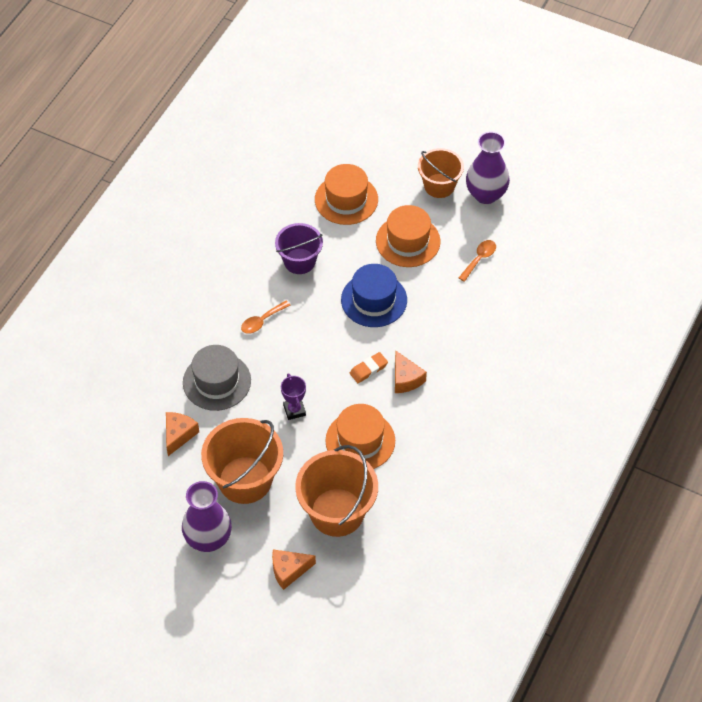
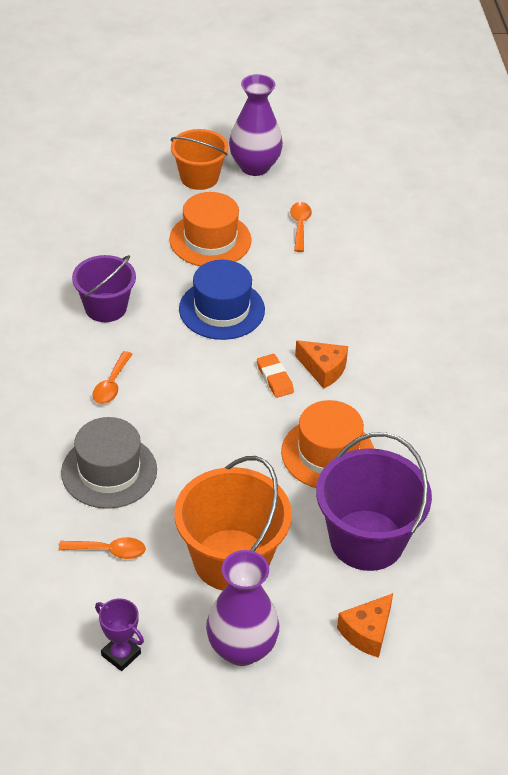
camera: 35 degrees left, 10 degrees down
orange cheese [166,412,199,456] -> orange spoon [59,537,146,559]
purple trophy [281,373,306,420] -> purple trophy moved to [95,598,144,671]
orange bucket [295,445,378,537] -> purple bucket [316,432,432,571]
orange hat [315,164,378,225] -> none
orange eraser [350,352,388,383] -> orange eraser turned 45 degrees counterclockwise [257,354,294,398]

